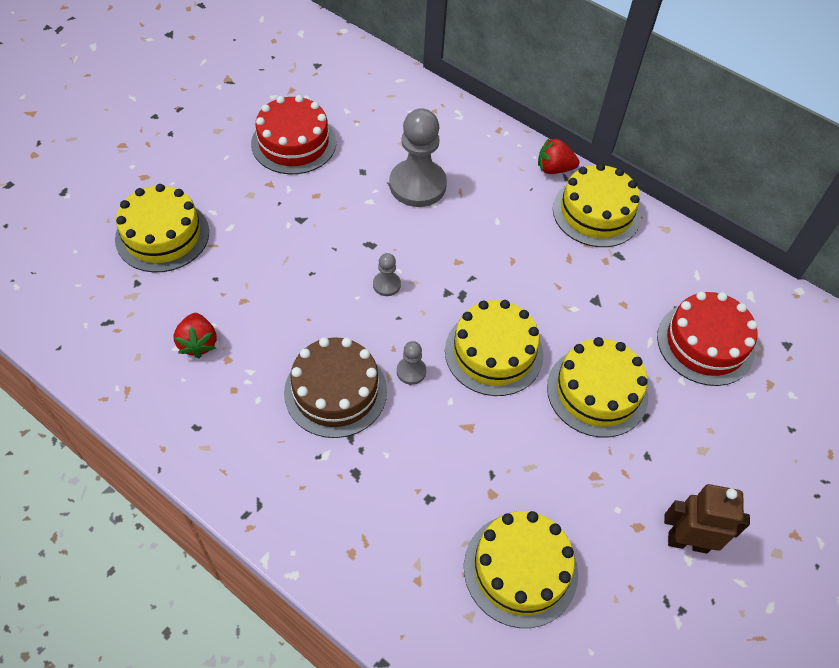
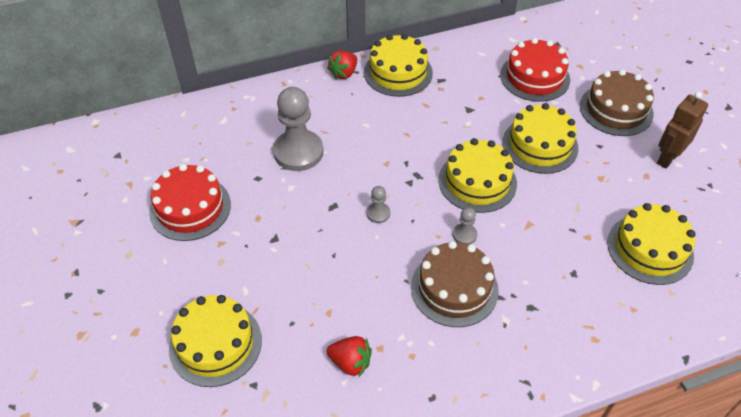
camera: 55 degrees left, 5 degrees down
none -> brown cake [580,69,654,136]

